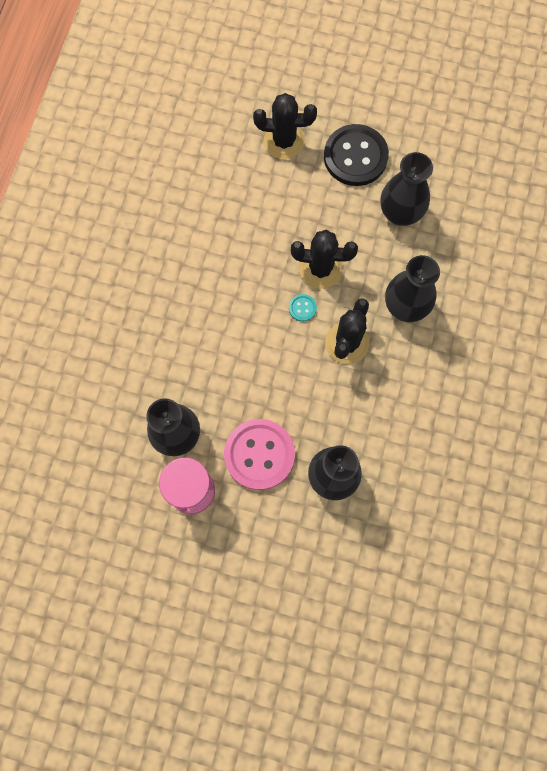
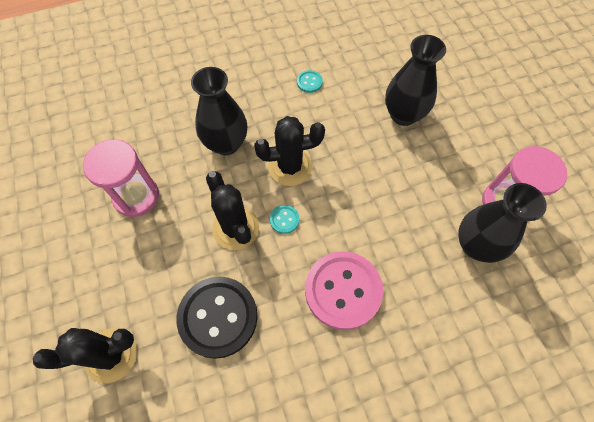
camera: 125 degrees left, 10 degrees down
pink button [224,419,295,490] -> pink button moved to [305,251,383,330]
black cactus [253,93,317,159] -> black cactus turned 75 degrees counterclockwise [33,328,137,383]
black button [324,124,389,186] -> black button moved to [177,276,258,359]
black vase [381,152,433,226] -> pink hourglass [83,139,159,217]
none -> turquoise button [297,70,323,93]

